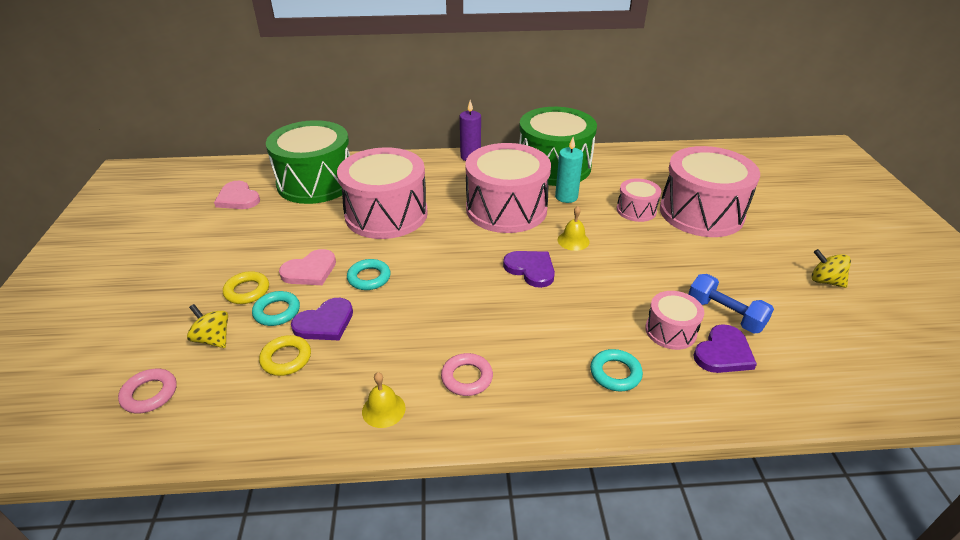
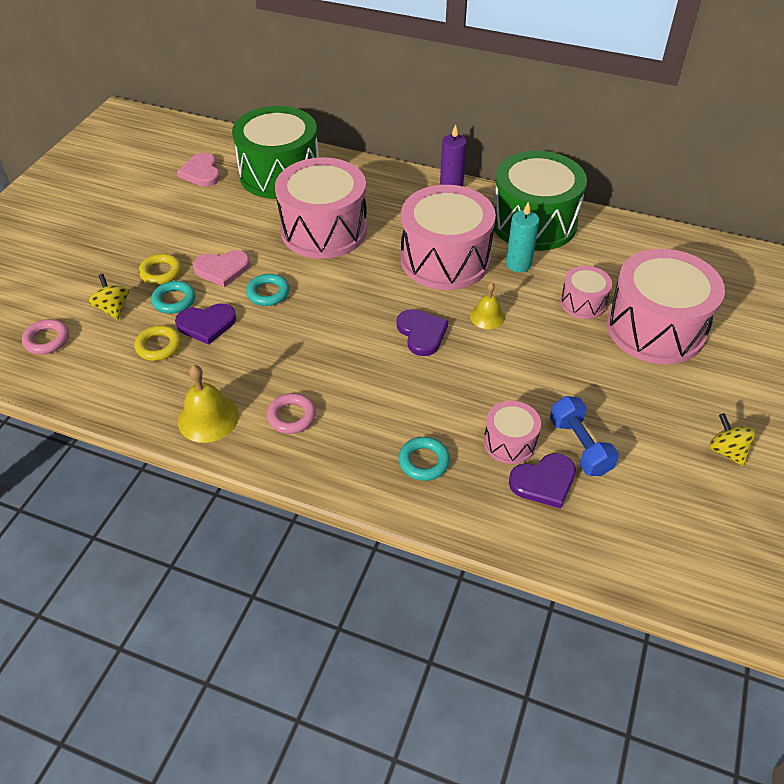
camera: 25 degrees right, 10 degrees up
yellow bell [362,372,406,428] -> yellow bell [178,365,239,443], size x1.55

